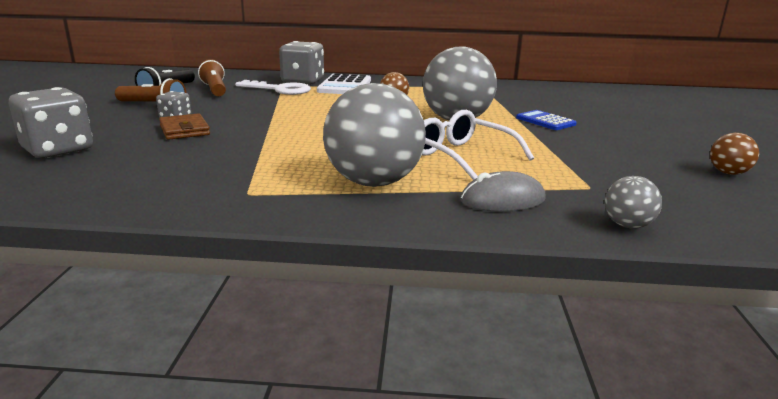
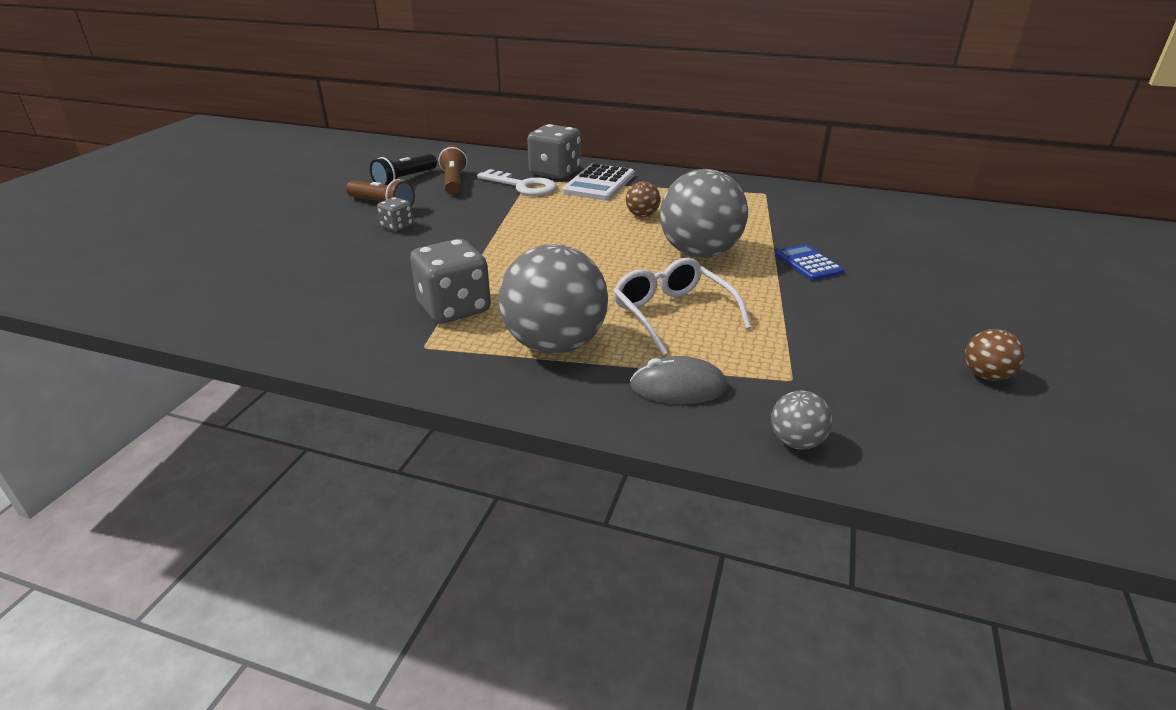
camera: 15 degrees right, 10 degrees up
grey dice [9,87,93,158] -> grey dice moved to [410,239,491,324]
brown wallet [159,113,210,140] -> none

